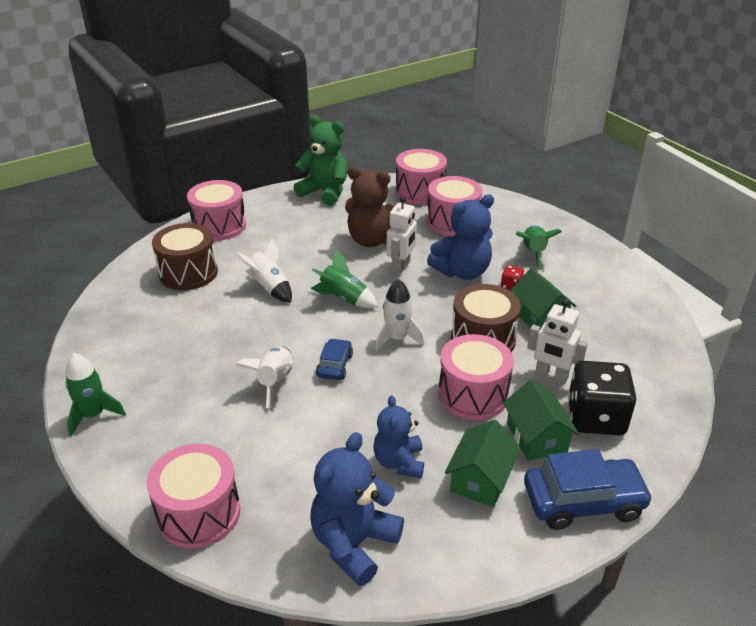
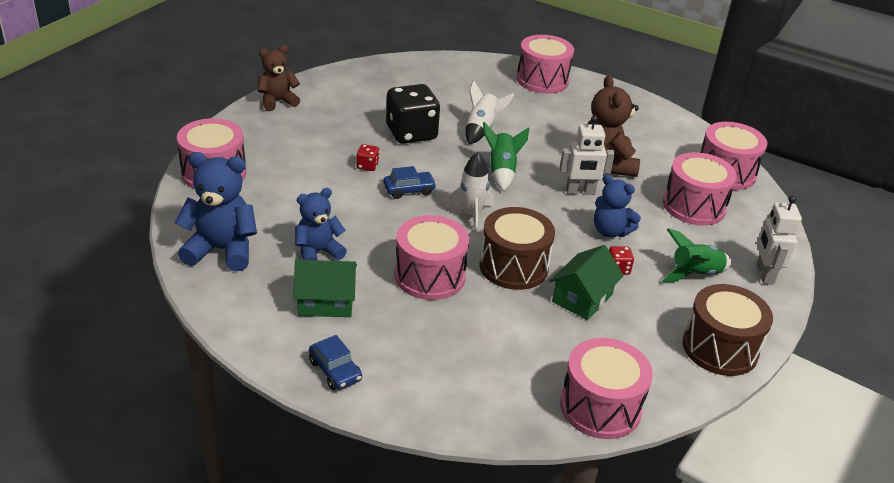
camera: 60 degrees right, 0 degrees up
green rocket [65,353,126,436] -> brown teddy bear [258,46,300,111]
brown drum [152,223,218,290] -> brown drum moved to [683,284,773,376]
white rocket [236,347,293,408] -> red dice [357,144,380,171]
green teddy bear [294,115,348,206] -> none
blue teddy bear [427,194,494,280] -> blue teddy bear [594,174,641,238], size x0.66
green house [503,379,579,461] -> none
blue car [524,449,653,530] -> blue car [309,335,362,390], size x0.55
white robot [527,299,588,384] -> white robot moved to [757,196,802,285]
black dice [568,361,636,435] -> black dice moved to [386,84,440,144]
none -> pink drum [560,338,653,439]

